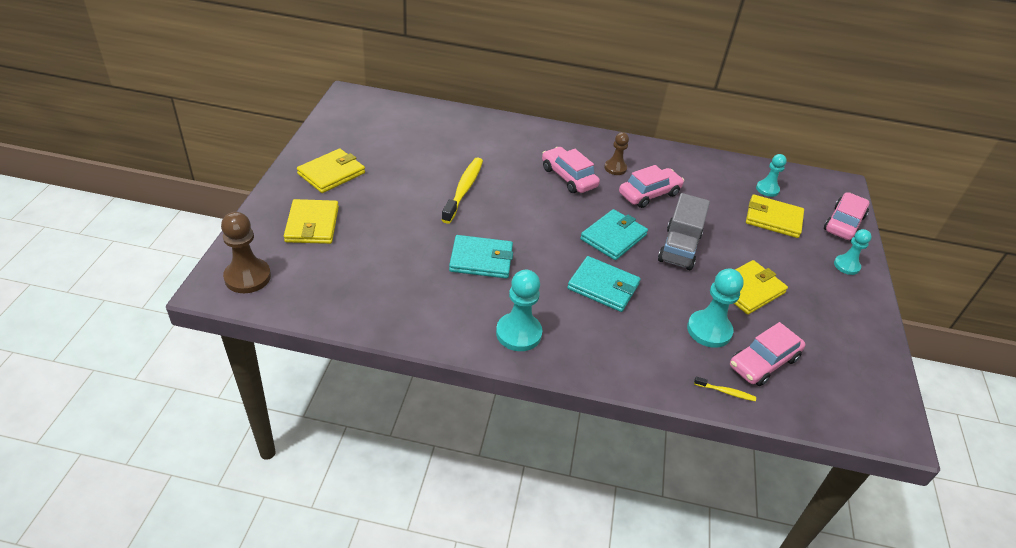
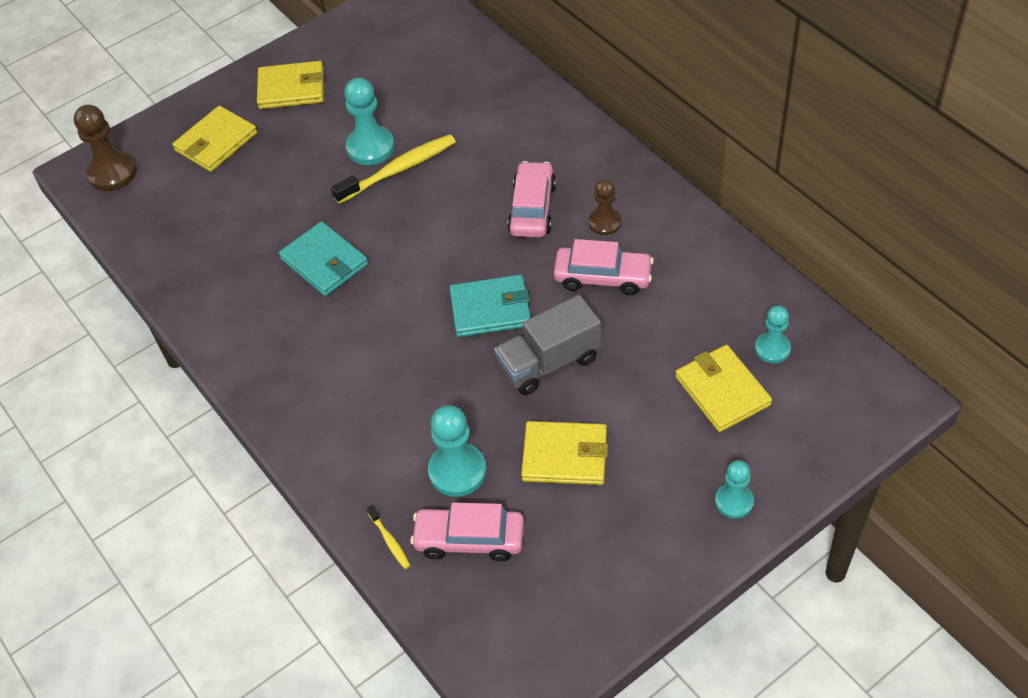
camera: 50 degrees right, 10 degrees up
turquoise pawn [496,270,542,351] -> turquoise pawn moved to [344,78,395,165]
turquoise wallet [567,256,641,312] -> none
pink car [824,192,869,240] -> none

